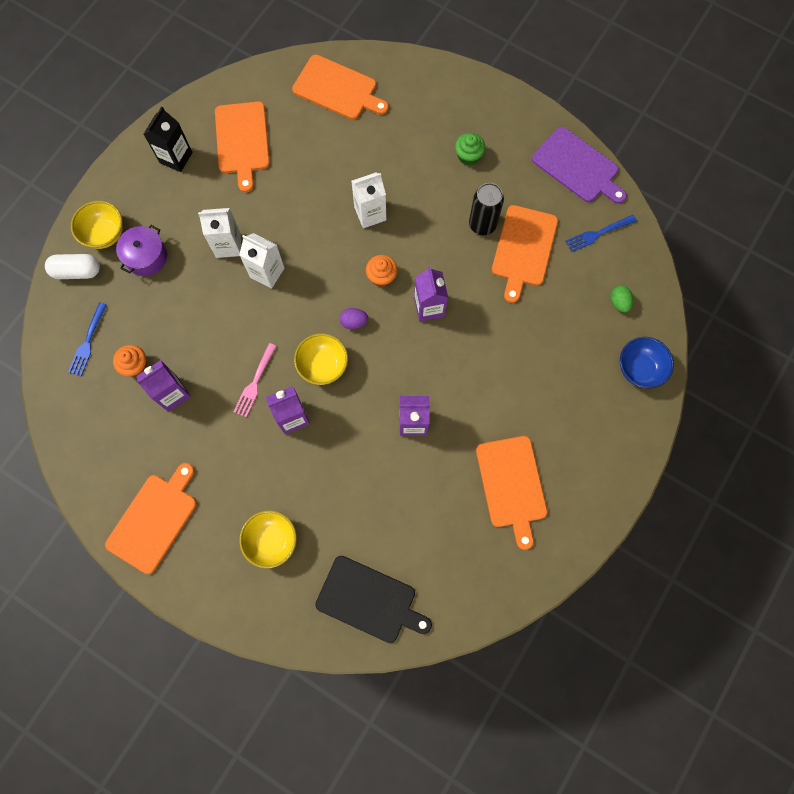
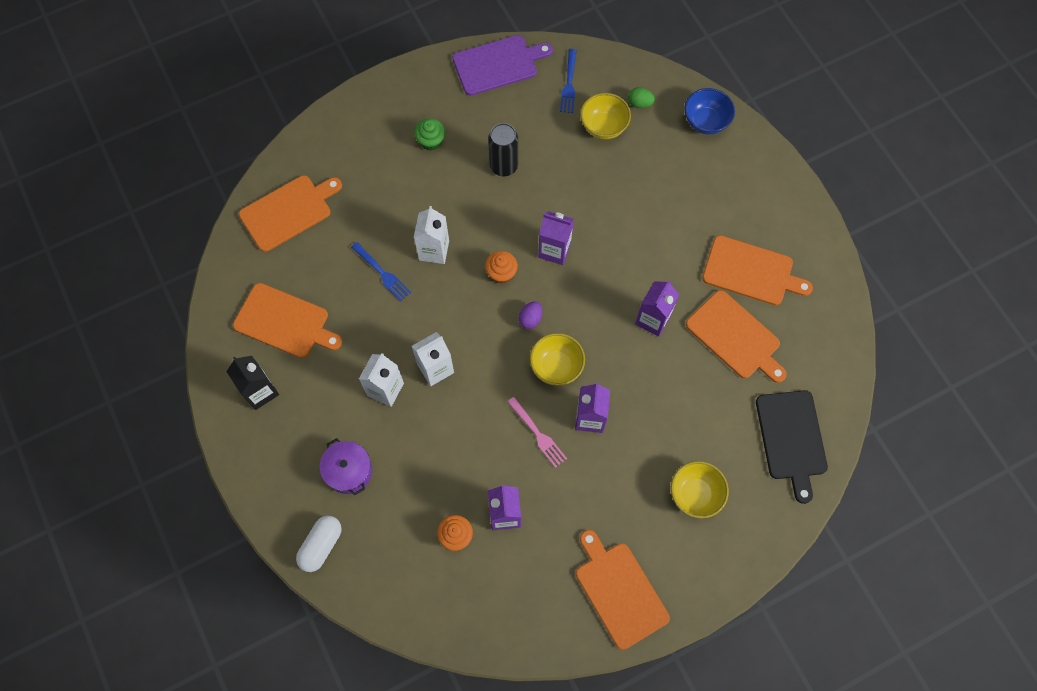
camera: 60 degrees left, 5 degrees down
blue fork [68,302,107,376] -> blue fork moved to [351,242,411,301]
yellow bowl [71,201,123,249] -> yellow bowl moved to [580,93,631,139]
black cutting board [315,556,432,643] -> black cutting board turned 120 degrees clockwise [756,390,828,504]
orange cutting board [492,205,558,303] -> orange cutting board moved to [686,290,787,383]

